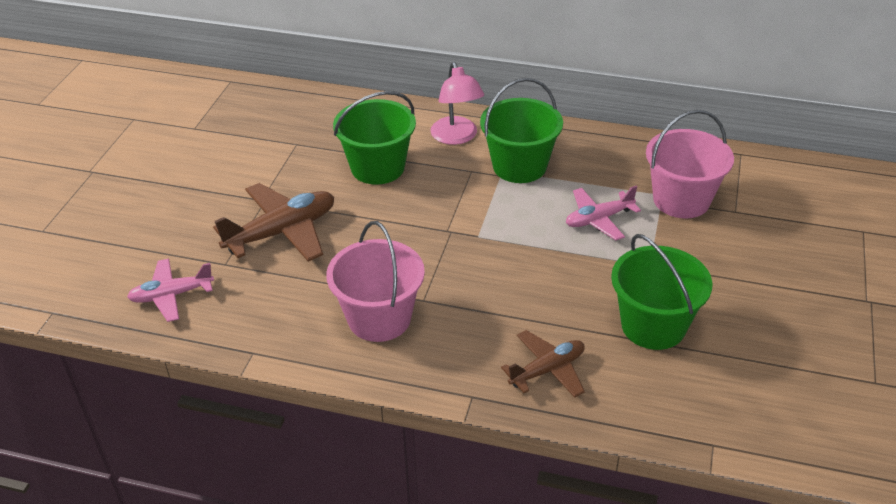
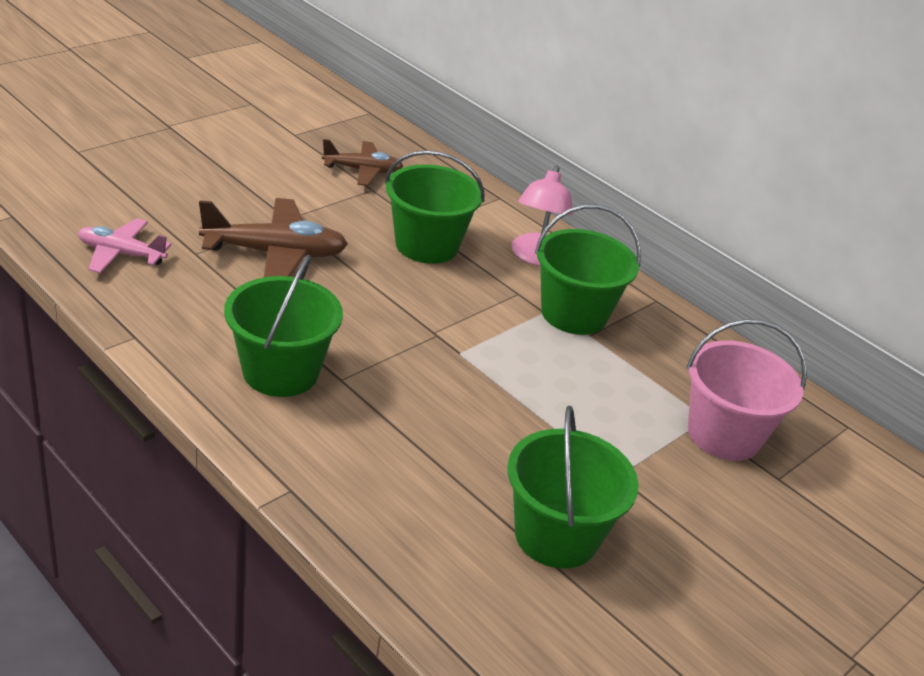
camera: 25 degrees right, 5 degrees down
pink bucket [326,221,425,342] -> green bucket [224,254,343,397]
brown plane [501,330,585,397] -> brown plane moved to [322,139,403,186]
pink plane [566,186,641,240] -> none

